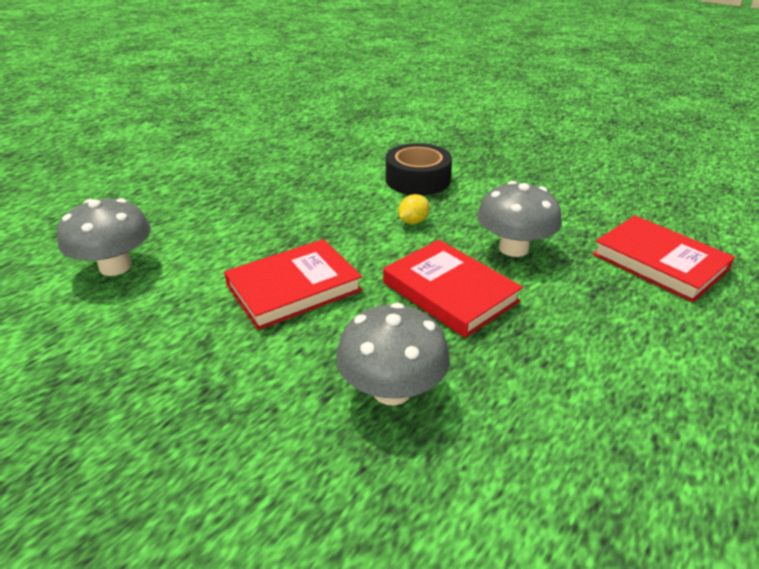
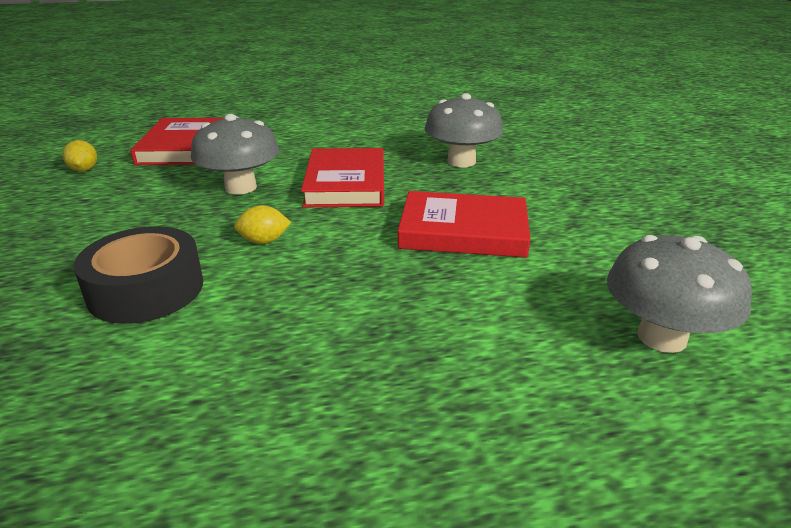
camera: 140 degrees left, 5 degrees down
none -> yellow lemon [63,140,97,172]

